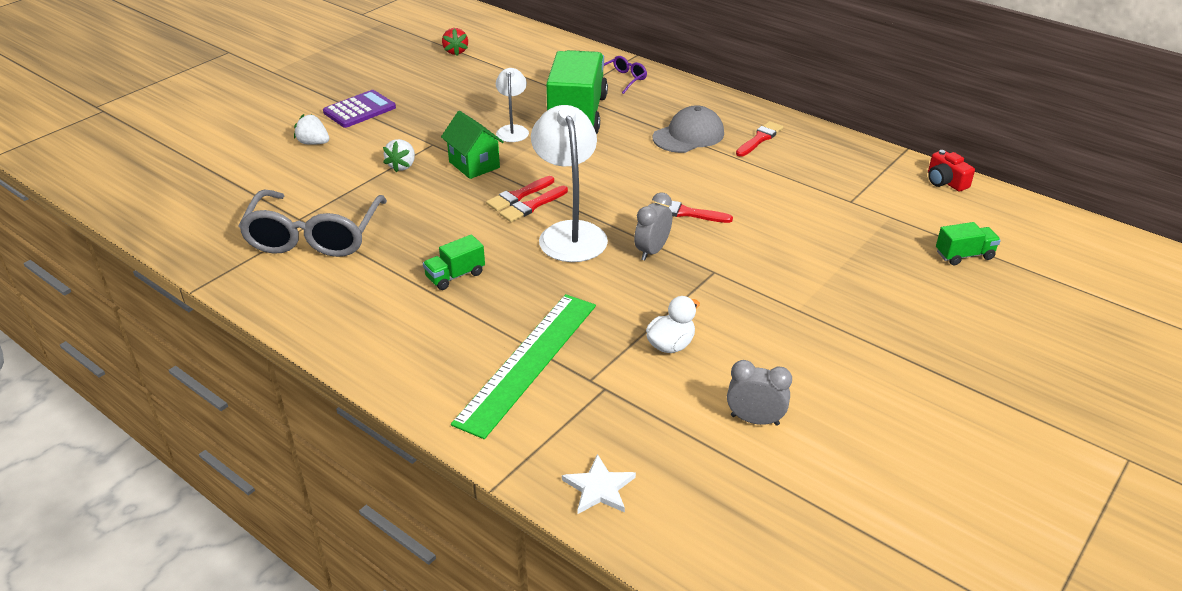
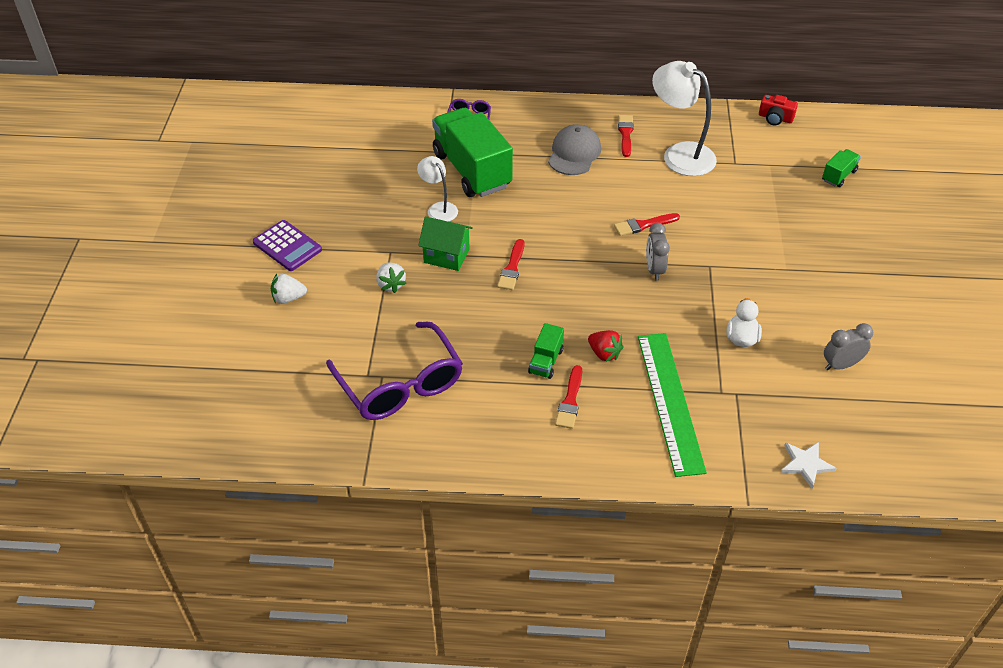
camera: 35 degrees left, 10 degrees up
grey glasses [238,190,387,257] -> purple glasses [326,322,463,420]
purple calculator [323,90,396,128] -> purple calculator turned 120 degrees clockwise [253,220,322,271]
red strawberry [442,28,468,56] -> red strawberry moved to [588,330,624,362]
red brush [499,186,568,222] -> red brush moved to [555,365,582,429]
white lamp [531,105,608,262] -> white lamp moved to [652,61,717,176]

